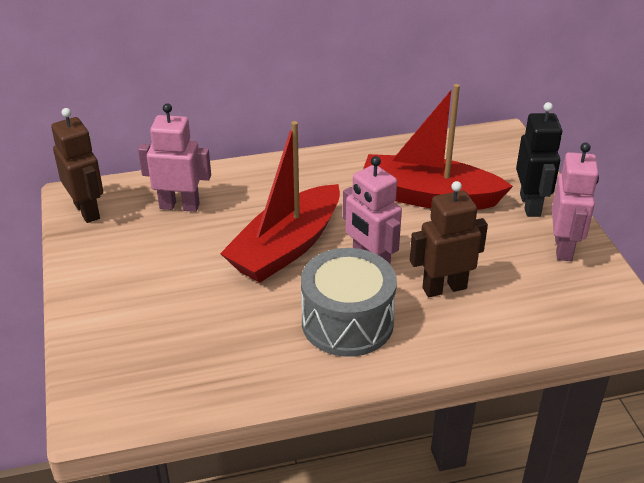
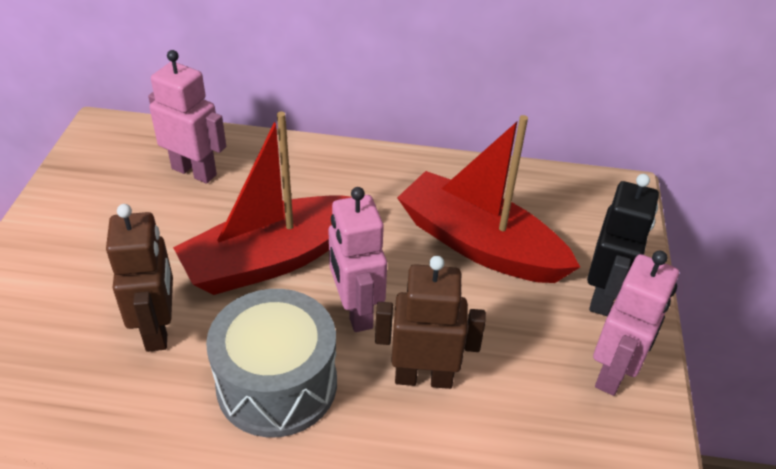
camera: 20 degrees right, 5 degrees up
brown robot [51,108,103,223] -> brown robot moved to [106,204,173,352]

